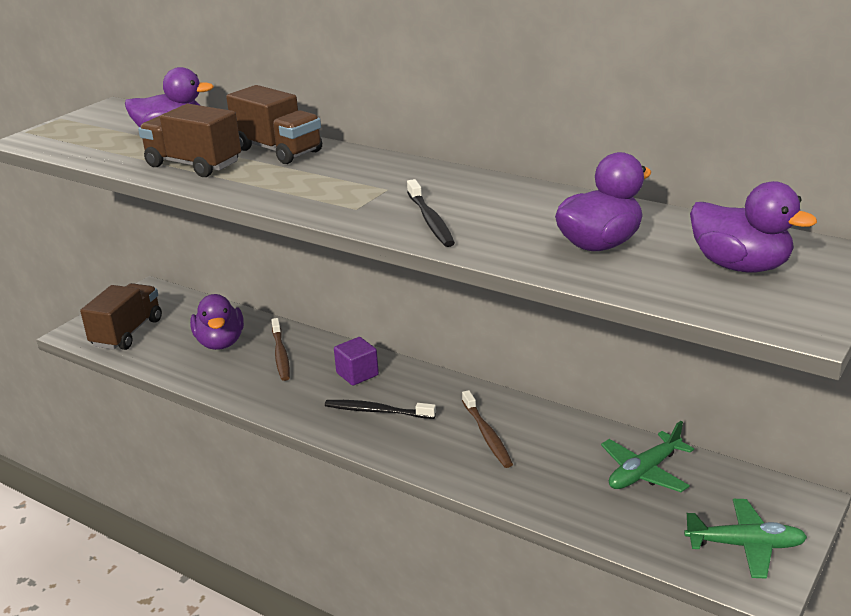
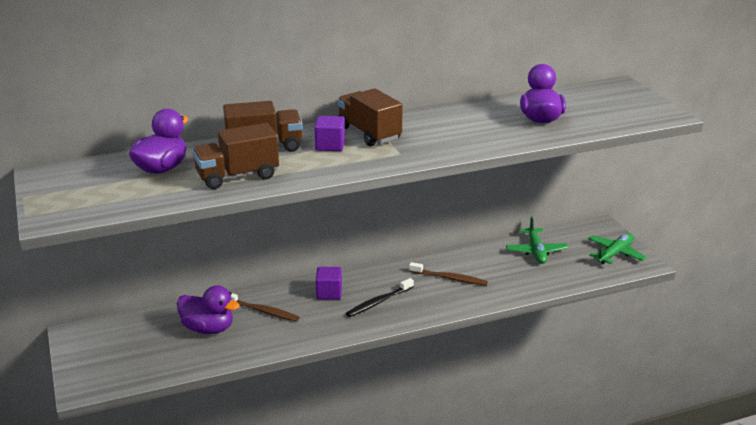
camera: 55 degrees left, 0 degrees up
brown truck [80,283,162,350] -> brown truck moved to [337,88,403,146]
black toothbrush [407,179,455,247] -> none
purple duck [690,181,817,273] -> none
none -> purple cube [315,116,345,151]

